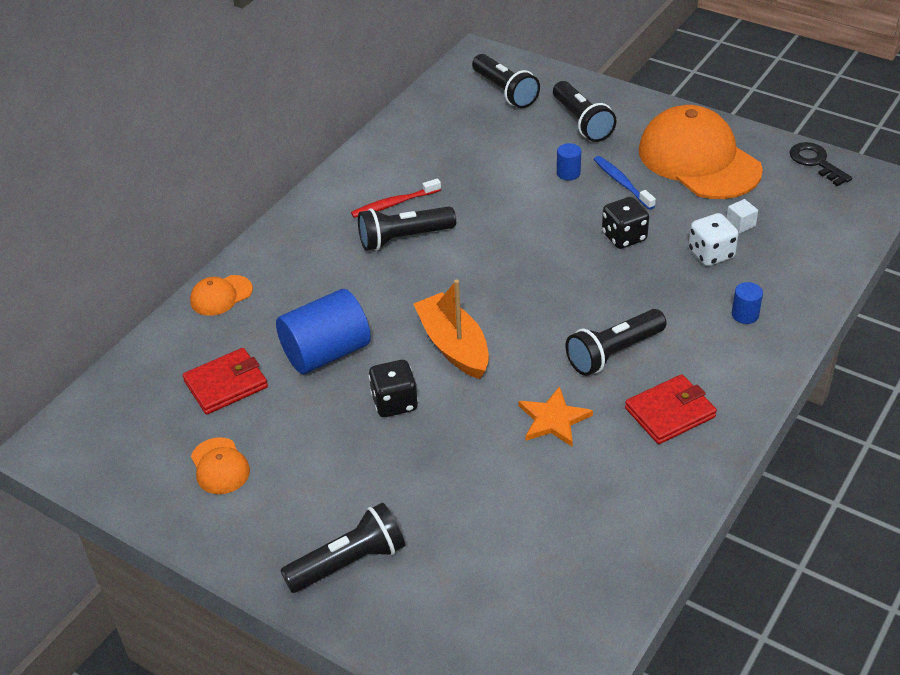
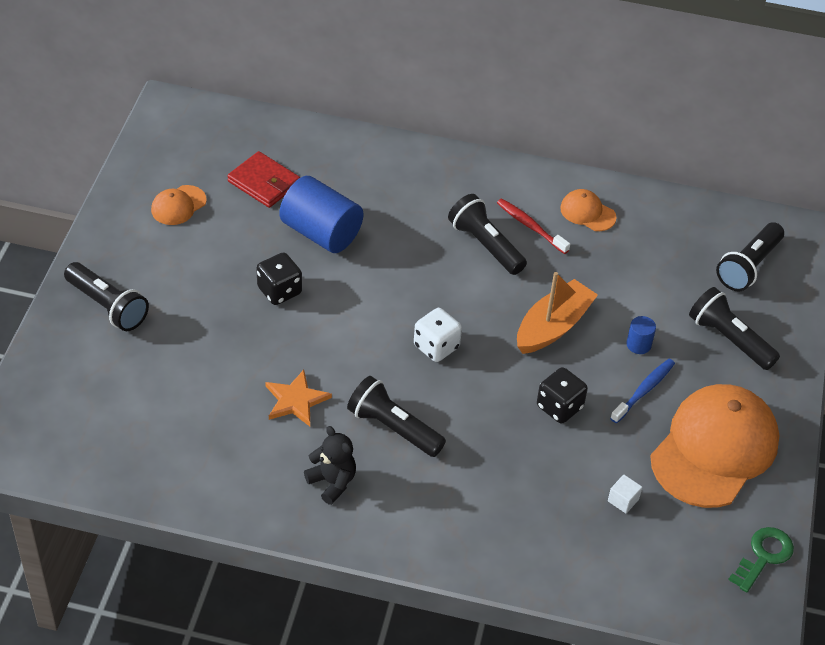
camera: 65 degrees right, 5 degrees up
orange cap [190,275,253,316] -> orange cap moved to [560,189,617,231]
orange boat [414,280,489,379] -> orange boat moved to [517,272,598,354]
black flashlight [553,81,617,142] -> black flashlight turned 90 degrees clockwise [689,287,780,370]
red wallet [625,374,717,444] -> black teddy bear [304,426,356,505]
white dice [689,213,739,266] -> white dice moved to [414,308,462,362]
blue cylinder [732,282,763,324] -> none
black key [790,142,852,186] -> green key [728,527,794,592]

